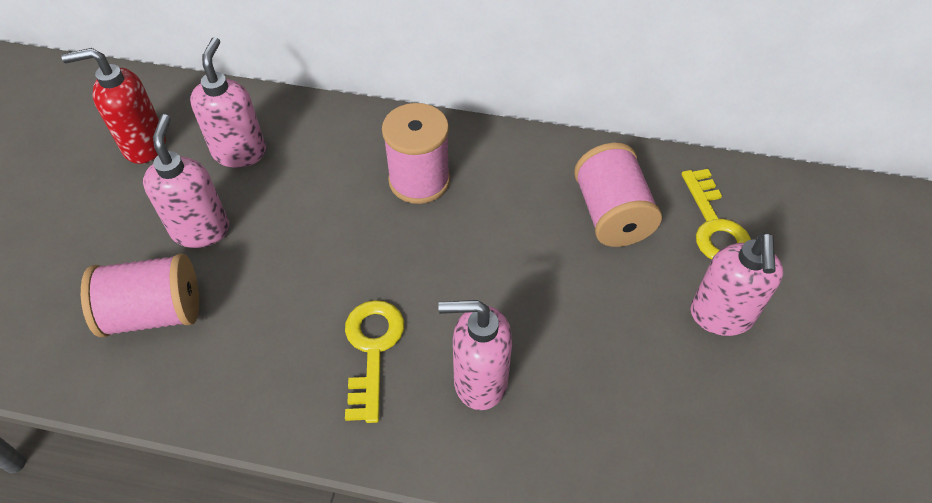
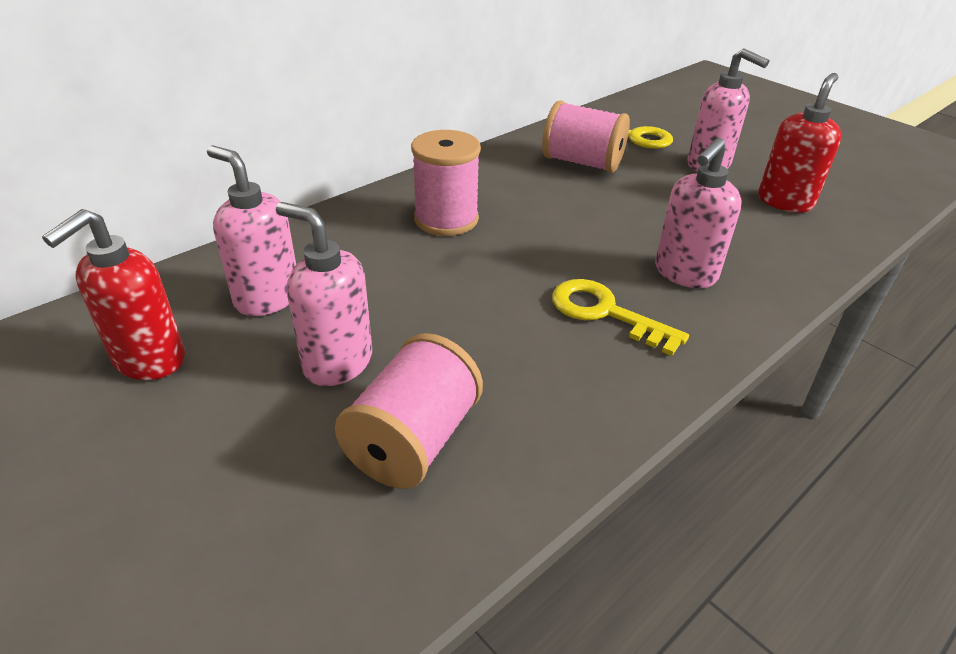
camera: 55 degrees left, 15 degrees down
none -> red soap dispenser [758,73,842,213]

